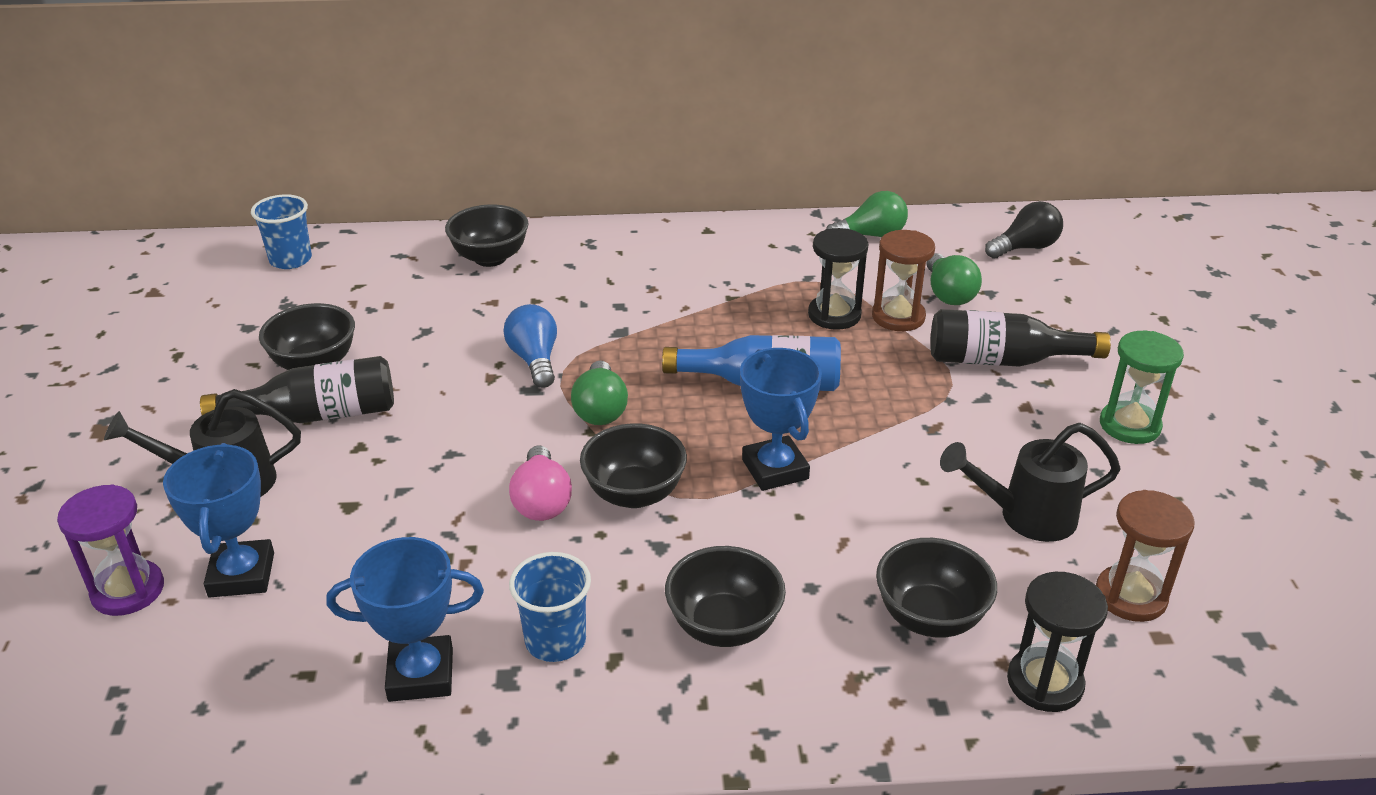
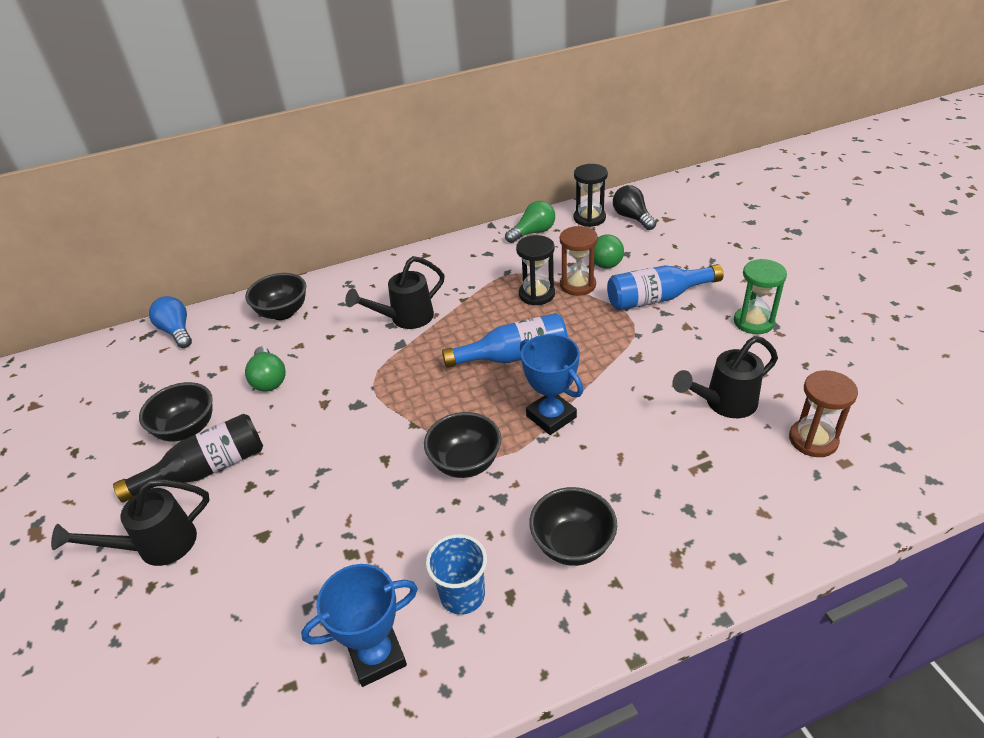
camera: 15 degrees left, 5 degrees up
purple hourglass [57,484,164,616] -> none
blue trophy [163,443,274,598] -> none
blue cup [251,194,312,269] -> none
blue light bulb [503,304,557,388] -> blue light bulb moved to [149,296,192,348]
pink light bulb [509,445,572,521] -> none
green light bulb [571,361,628,425] -> green light bulb moved to [245,346,286,392]
black bowl [876,538,997,638] -> none
black bottle [930,309,1111,367] -> blue bottle [607,264,723,310]
black light bulb [985,201,1063,259] -> black light bulb turned 75 degrees counterclockwise [613,185,657,230]
black hourglass [1007,572,1108,712] -> black hourglass moved to [574,164,608,227]
none -> black watering can [345,256,445,329]

